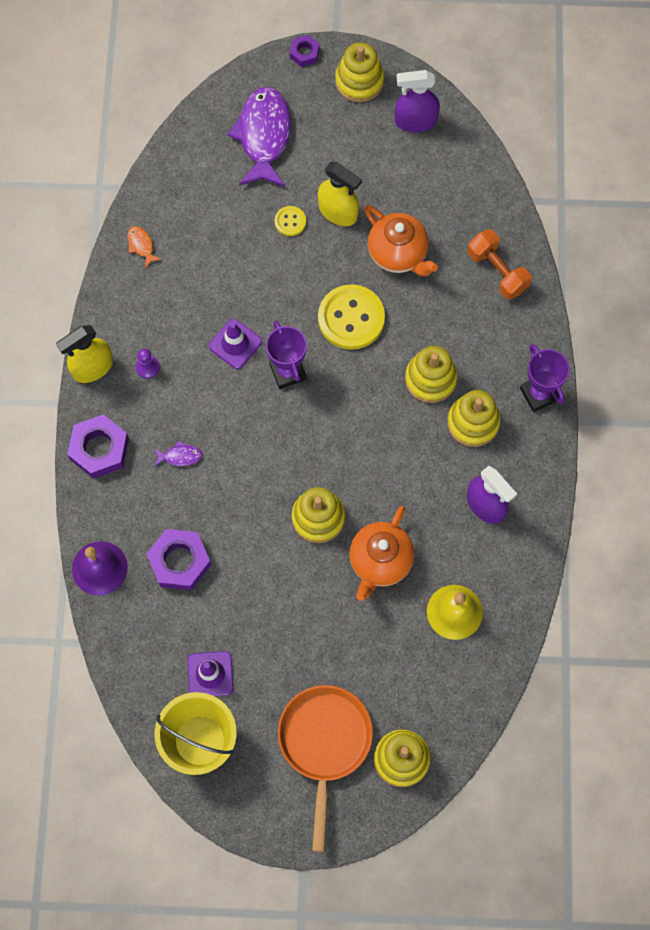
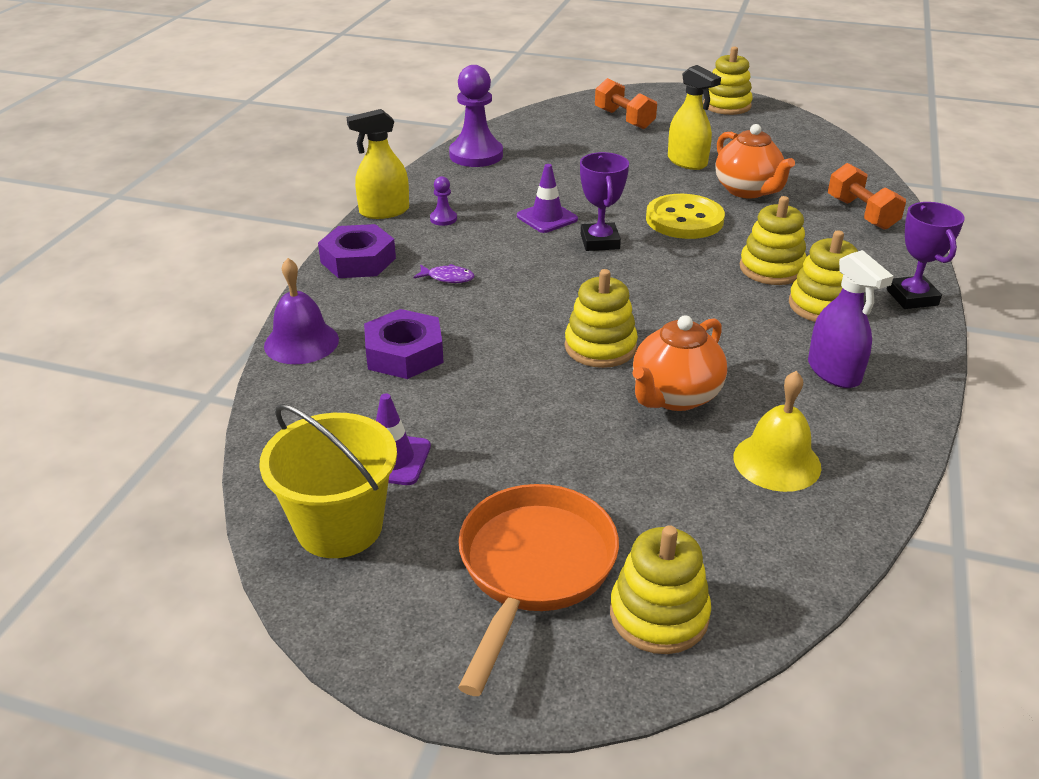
camera: 15 degrees right, 35 degrees down
orange fish [128,226,162,268] -> purple pawn [449,65,503,167]
purple fish [227,87,291,187] -> orange dumbbell [595,78,657,129]
yellow button [275,206,306,236] -> none
purple nut [290,35,320,67] -> none
purple spray bottle [395,70,440,132] -> none

